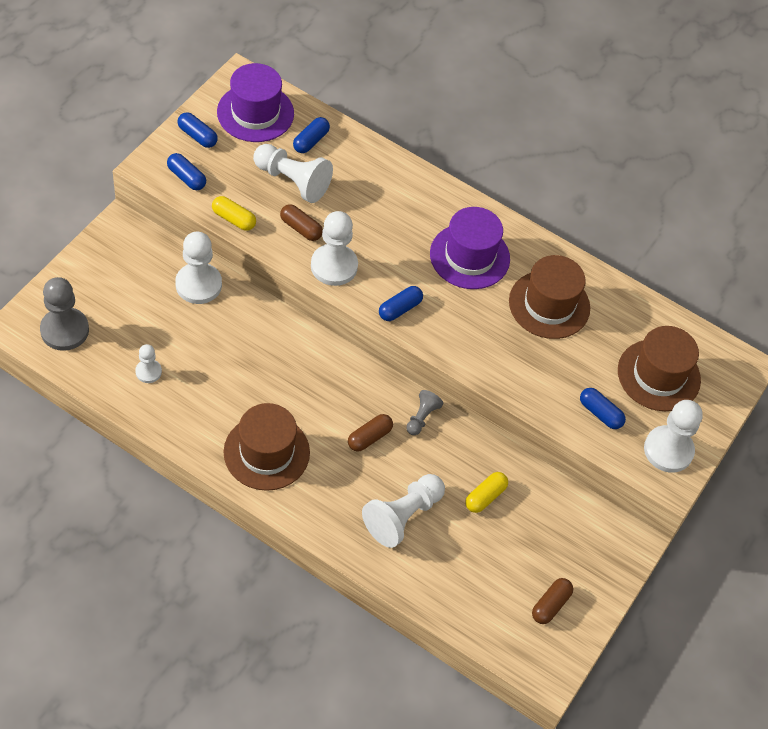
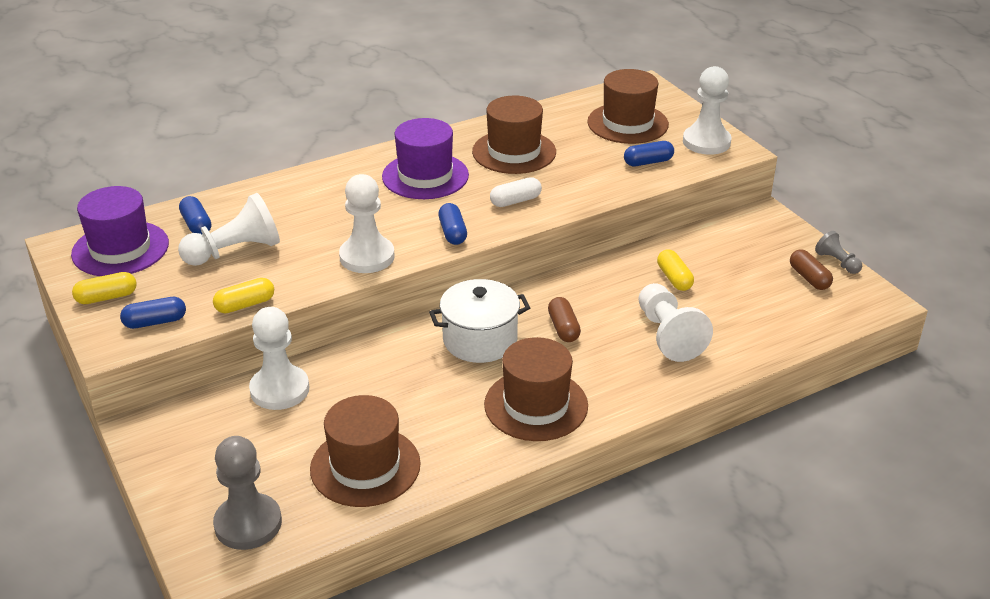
camera: 55 degrees left, 20 degrees down
white pawn [135,344,162,383] -> brown hat [310,395,421,507]
blue capsule [178,112,218,148] -> yellow capsule [72,272,137,304]
brown capsule [280,204,323,241] -> none
grey pawn [406,390,443,435] -> grey pawn moved to [815,231,862,274]
none -> white pot [429,279,530,363]
none -> white capsule [490,177,542,207]

